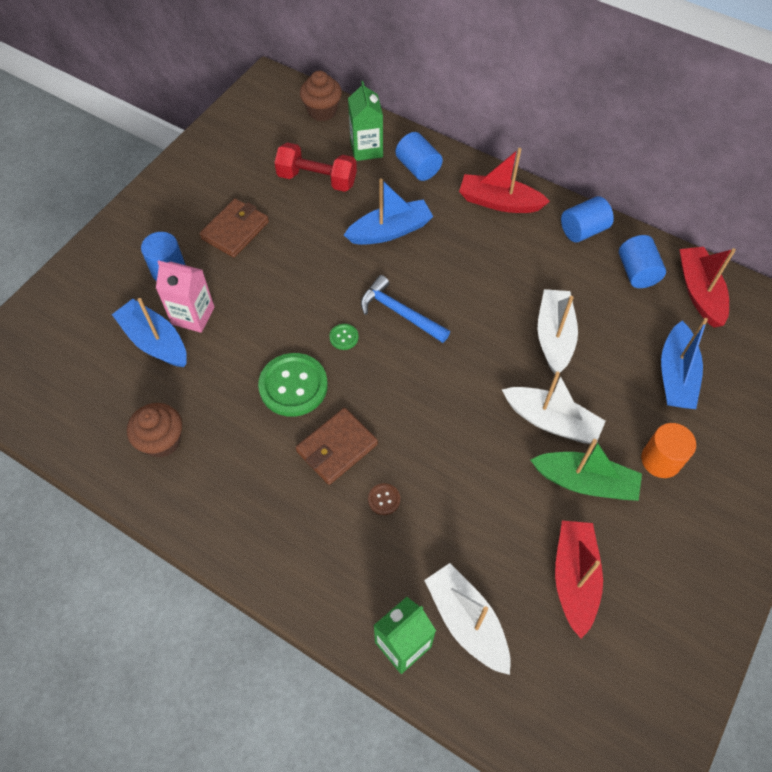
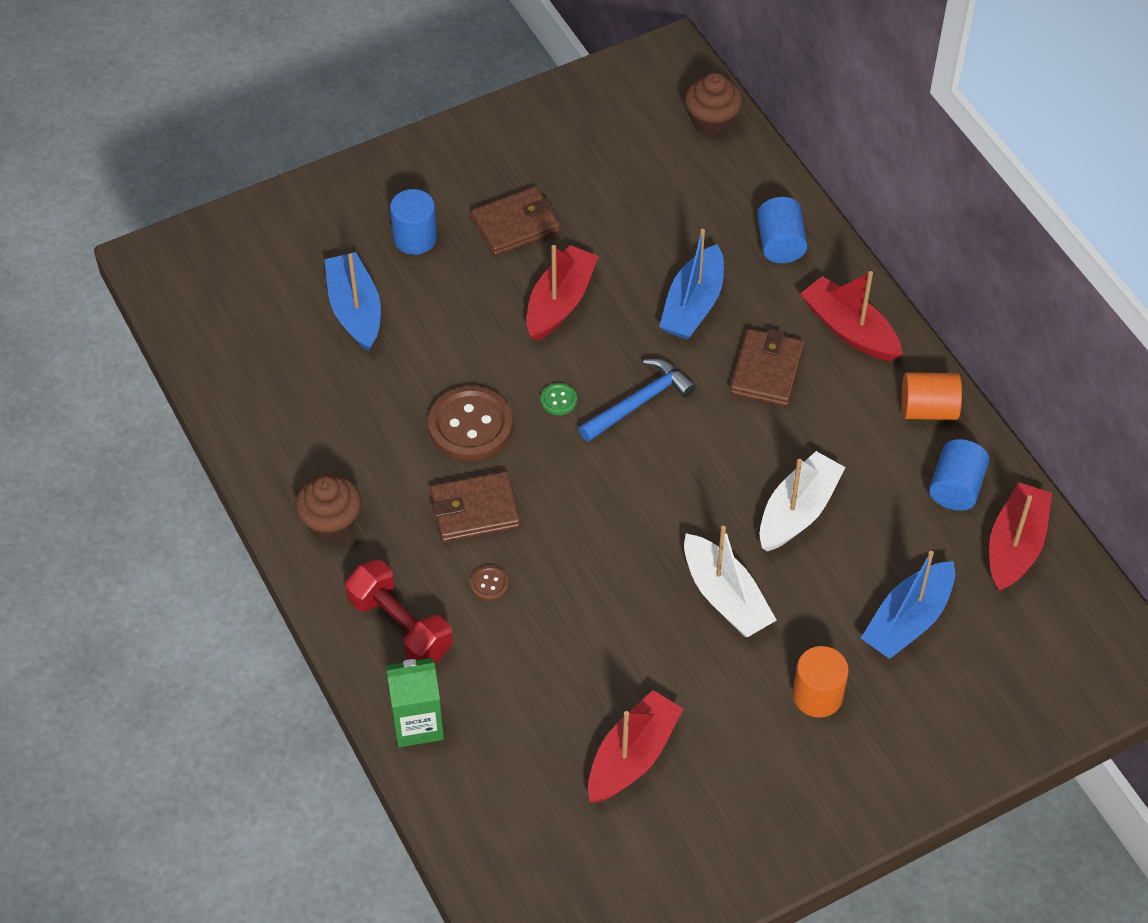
camera: 30 degrees right, 5 degrees down
brown cupcake [127,403,182,458] -> brown cupcake moved to [295,475,361,542]
pink carton [156,260,214,333] -> none
green button [258,353,328,417] -> brown button [428,386,513,461]
red dumbbell [274,142,357,192] -> red dumbbell moved to [345,559,453,663]
blue boat [344,179,433,245] -> blue boat turned 105 degrees clockwise [659,229,724,339]
green carton [348,81,383,161] -> none
blue hammer [361,275,450,343] -> blue hammer turned 75 degrees clockwise [578,359,696,442]
white boat [424,563,511,675] -> none
green boat [531,439,642,501] -> none
blue cylinder [561,196,614,243] -> orange cylinder [902,372,962,420]
none -> red boat [526,245,599,341]
none -> brown wallet [730,329,805,406]

